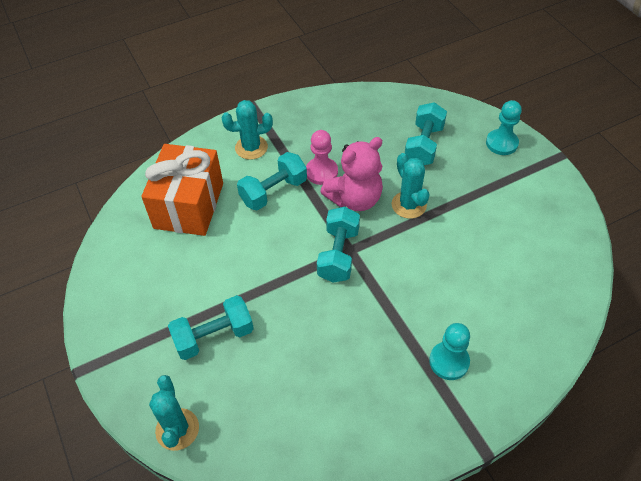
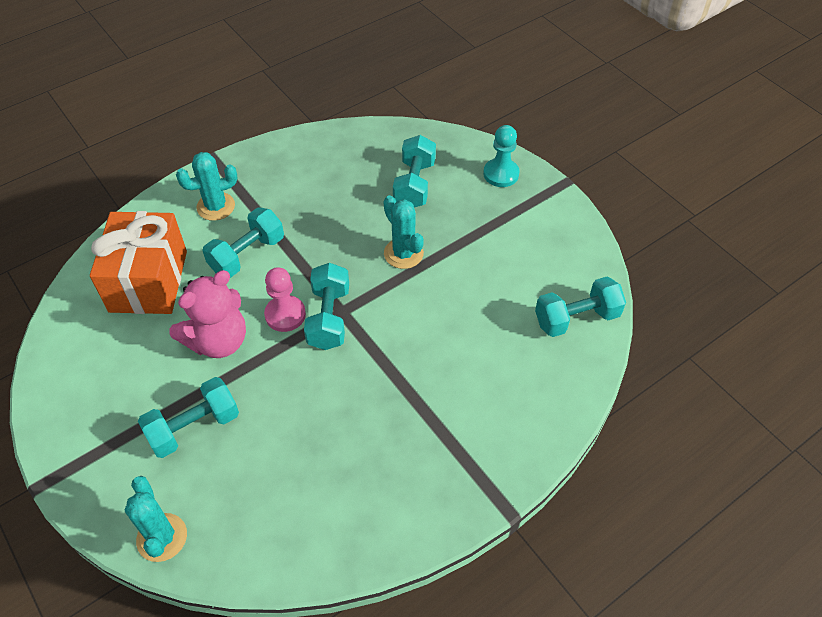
camera: 10 degrees left, 0 degrees up
pink pawn [306,130,338,185] -> pink pawn moved to [264,267,306,332]
pink teddy bear [320,137,383,211] -> pink teddy bear moved to [169,270,246,358]
turquoise pawn [429,323,470,380] -> none
none -> turquoise dumbbell [535,277,626,337]

